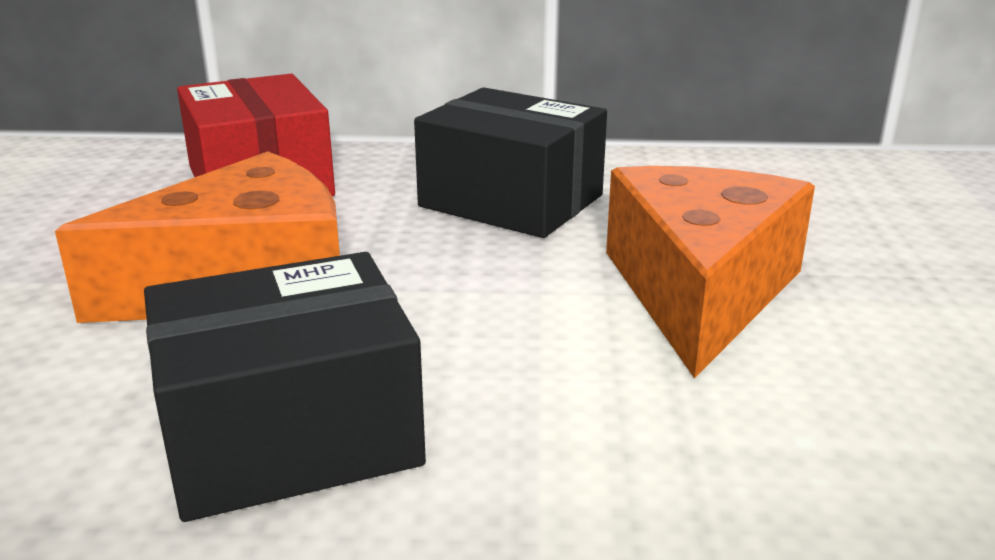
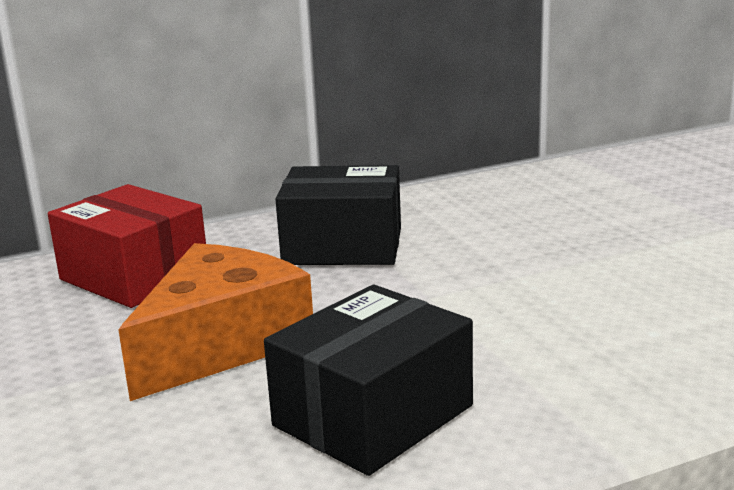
camera: 25 degrees left, 5 degrees down
orange cheese [606,166,815,379] -> none

